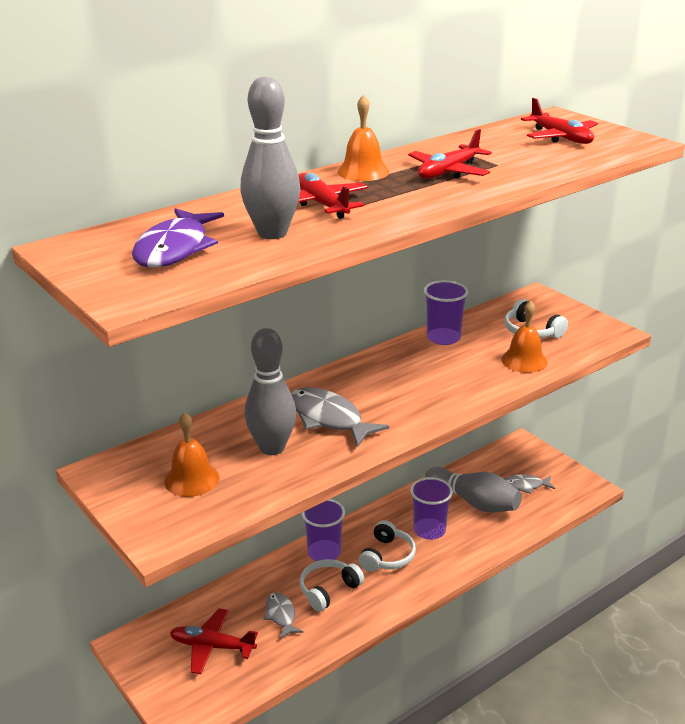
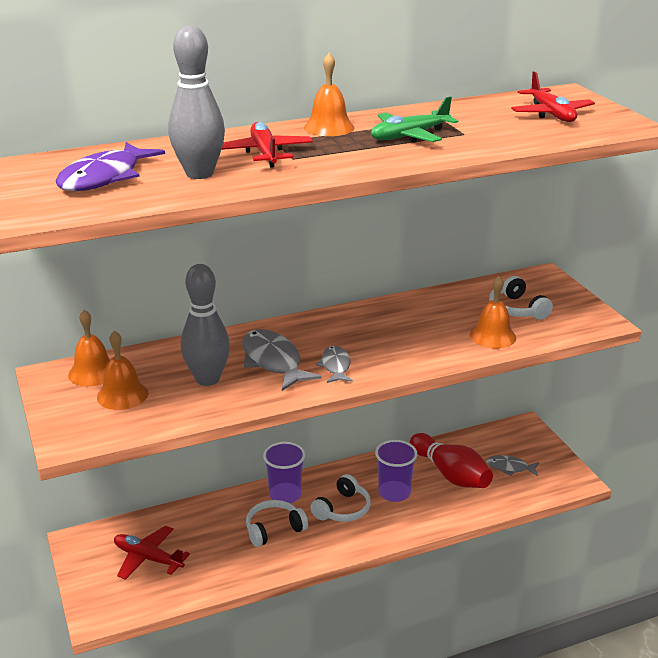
camera: 15 degrees right, 0 degrees up
grey fish [263,592,303,639] -> grey fish moved to [316,346,353,383]
red plane [408,129,492,179] -> green plane [371,96,458,143]
purple cup [424,280,468,345] -> none
grey bowling pin [425,466,522,513] -> red bowling pin [410,433,493,488]
none -> orange bell [68,310,110,387]

